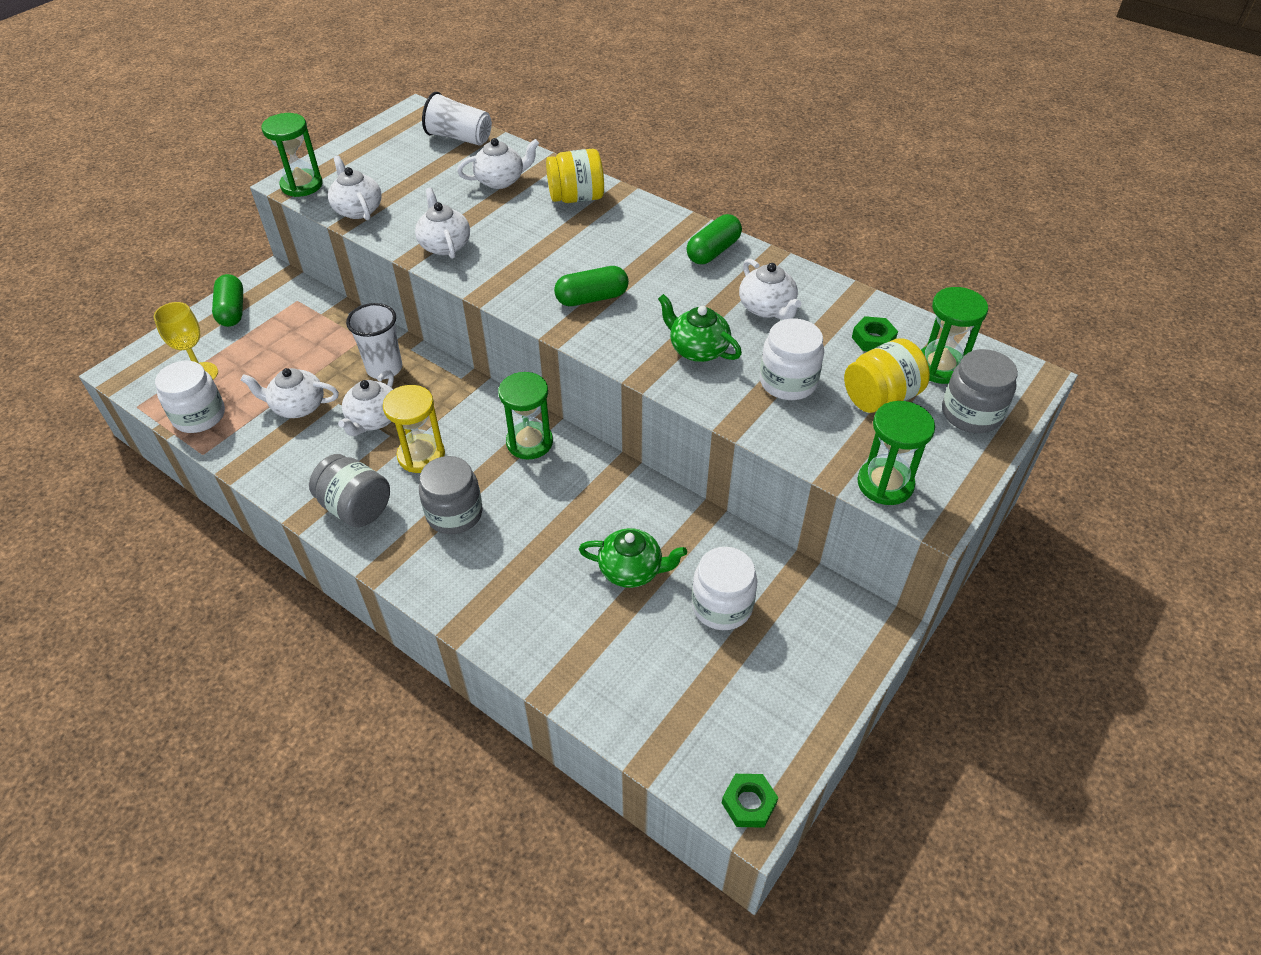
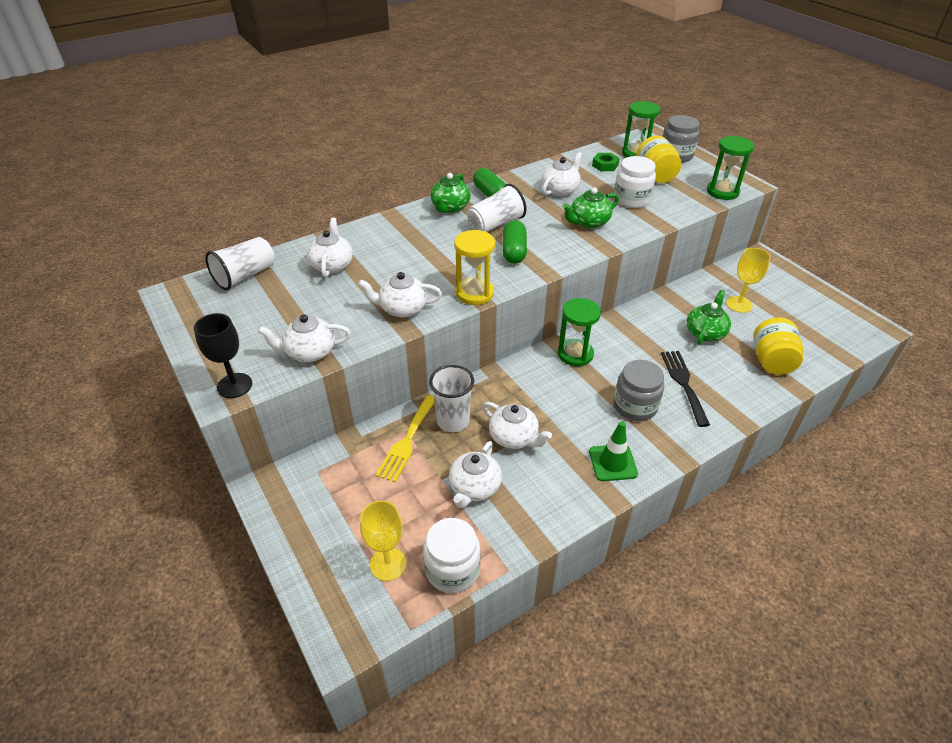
camera: 70 degrees left, 5 degrees down
green capsule [212,274,243,327] -> none
green hourglass [262,113,323,197] -> black goblet [194,313,252,398]
grey jar [309,454,390,527] -> green traffic cone [589,421,638,481]
yellow hourglass [383,385,445,473] -> yellow hourglass moved to [454,230,495,305]
yellow jar [546,149,604,203] -> yellow jar moved to [753,318,804,375]
white jar [692,547,758,630] -> yellow goblet [726,248,771,313]
green nut [722,774,778,828] -> none
white teapot [739,259,801,320] -> white teapot turned 45 degrees counterclockwise [541,152,582,196]
none -> yellow fork [376,395,435,483]
none -> green teapot [430,173,471,213]
none -> white cup [467,184,526,232]
none -> black fork [661,351,710,427]

